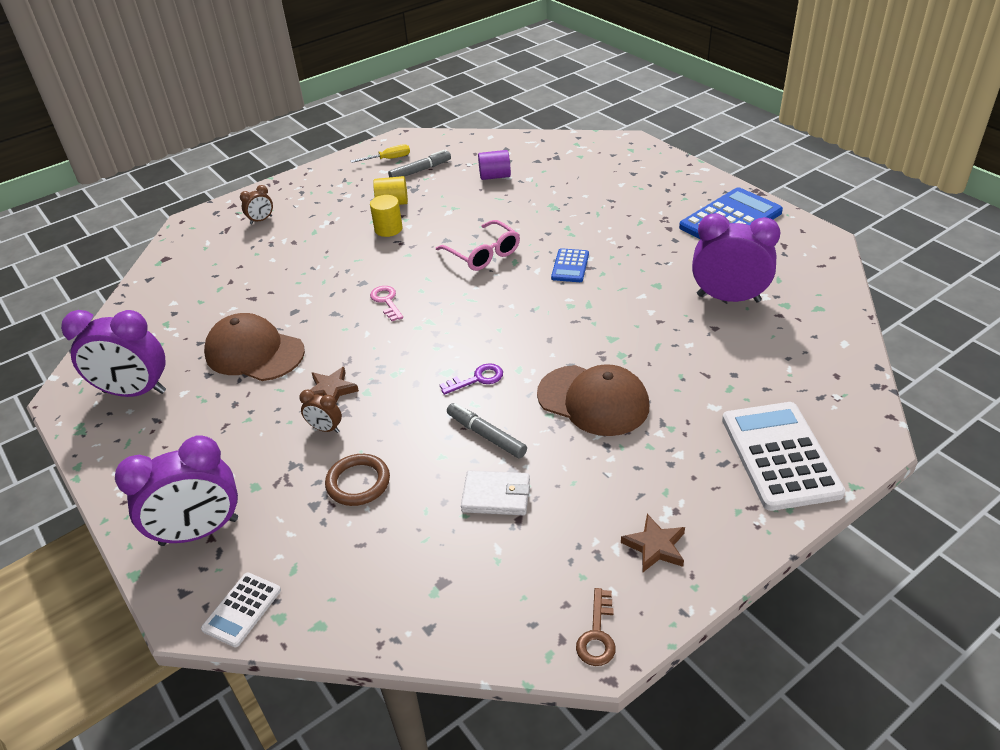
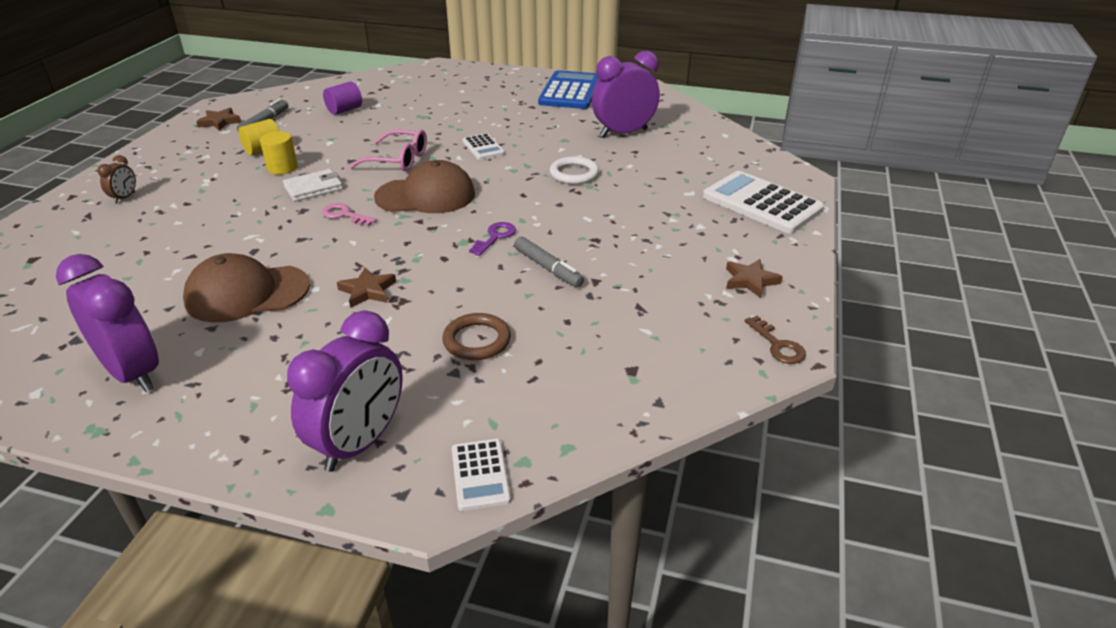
camera: 40 degrees left, 5 degrees down
purple clock [61,310,166,397] -> purple clock turned 105 degrees counterclockwise [56,254,159,392]
brown clock [299,390,342,433] -> none
yellow screwdriver [351,144,410,163] -> brown star [196,108,241,131]
grey marker [447,403,527,458] -> grey marker turned 135 degrees counterclockwise [514,237,584,288]
white wallet [461,470,530,515] -> white wallet moved to [283,169,343,202]
brown cap [537,364,649,436] -> brown cap moved to [374,160,475,213]
blue calculator [551,248,589,282] -> white calculator [462,133,505,160]
none -> white ring [550,156,599,184]

